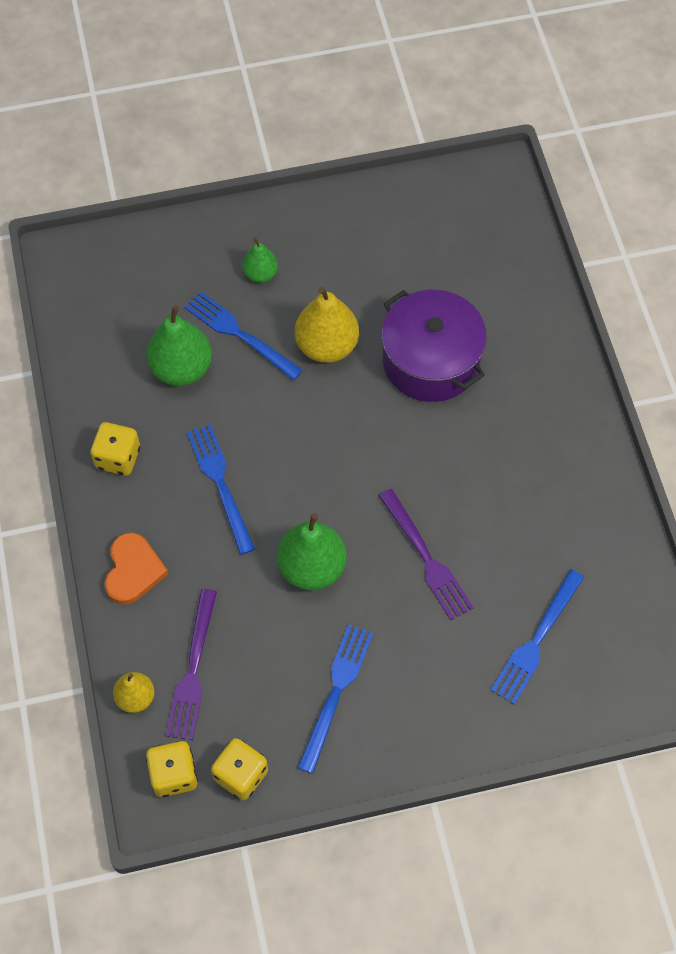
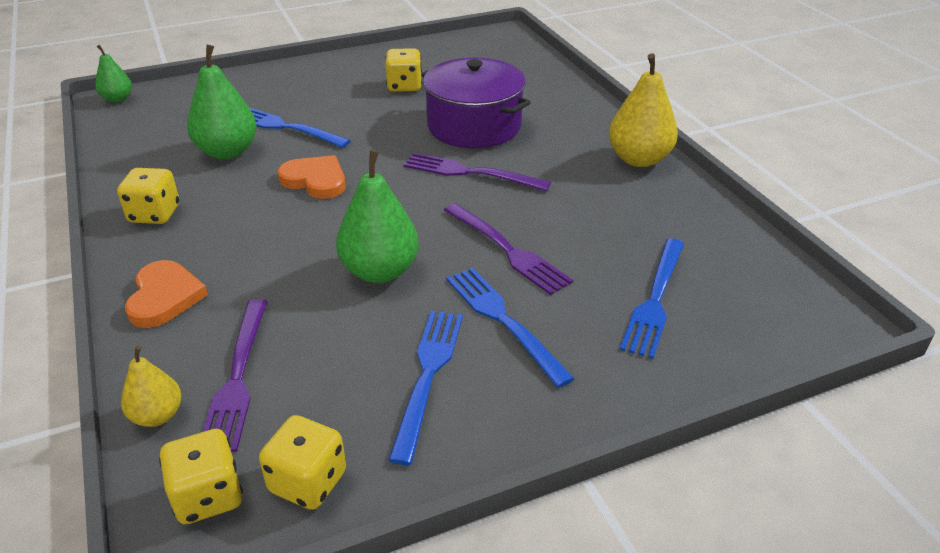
camera: 10 degrees left, 25 degrees down
blue fork [187,424,255,555] -> blue fork moved to [446,267,574,388]
green pear [242,238,278,283] -> green pear moved to [95,45,132,103]
yellow pear [295,287,359,363] -> yellow pear moved to [609,53,678,167]
none -> orange heart [277,155,346,199]
none -> yellow dice [386,48,422,92]
none -> purple fork [404,152,551,191]

